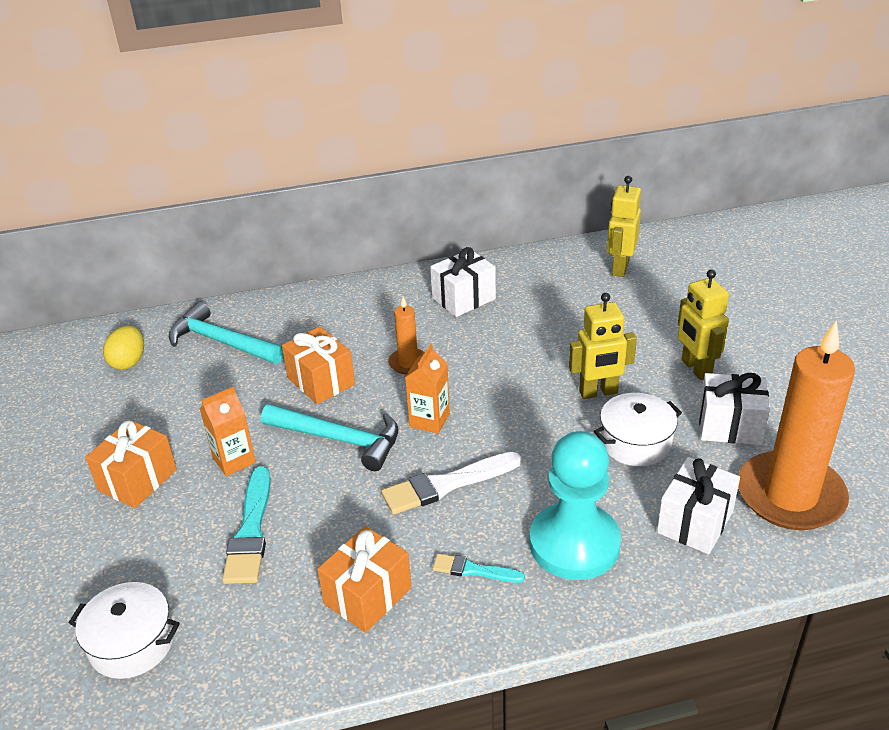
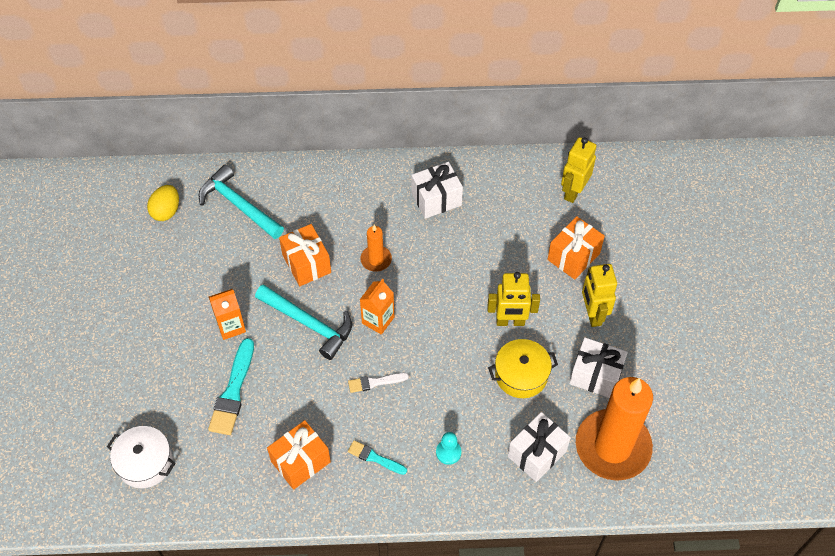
camera: 10 degrees right, 20 degrees up
orange gift [85,420,177,508] -> orange gift moved to [547,216,605,280]
white brush [381,452,521,515] -> white brush [348,373,409,393], size x0.57
turquoise pawn [529,431,621,580] -> turquoise pawn [436,432,461,465], size x0.40
white pot [594,393,682,466] -> yellow pot [488,339,558,398]

